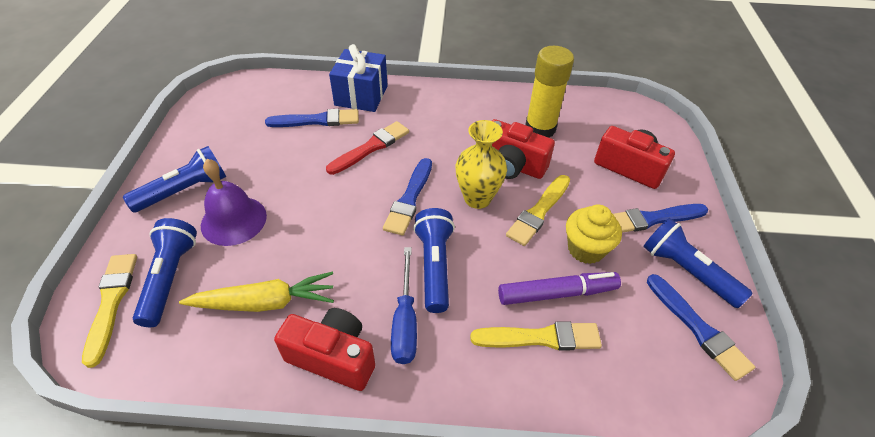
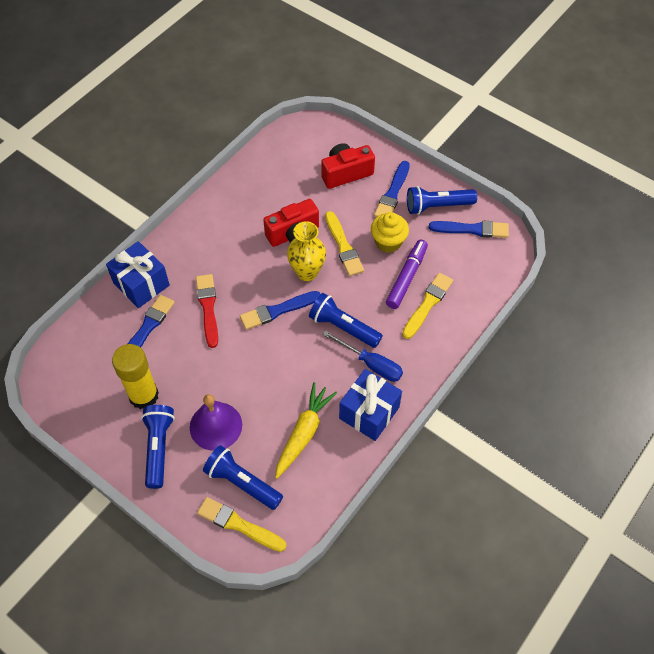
camera: 55 degrees left, 10 degrees up
red camera [274,308,375,391] -> blue gift [339,369,402,441]
blue brush [383,158,432,235] -> blue brush turned 105 degrees clockwise [240,291,320,330]
yellow glue stick [525,46,574,138] -> yellow glue stick moved to [112,344,159,409]

